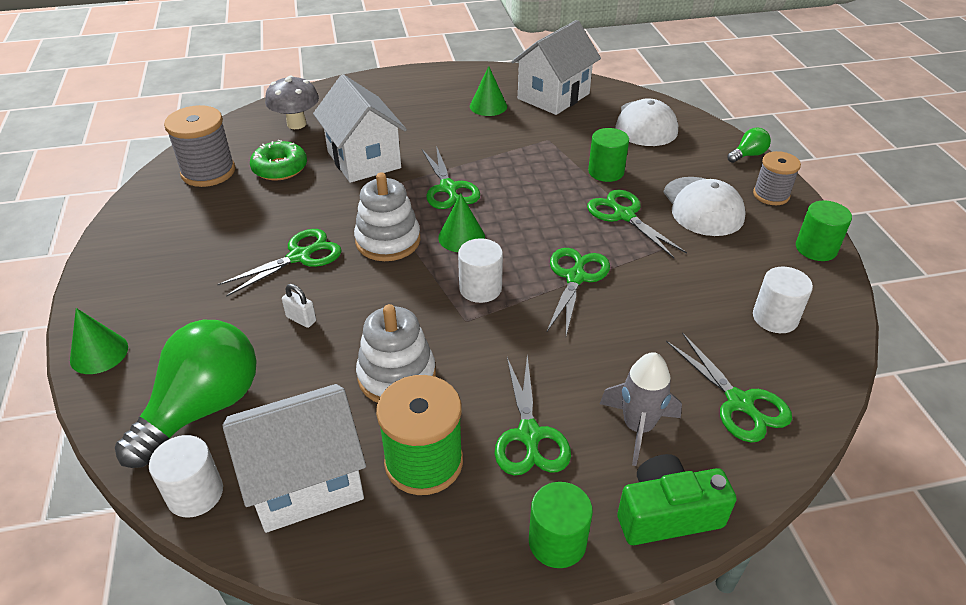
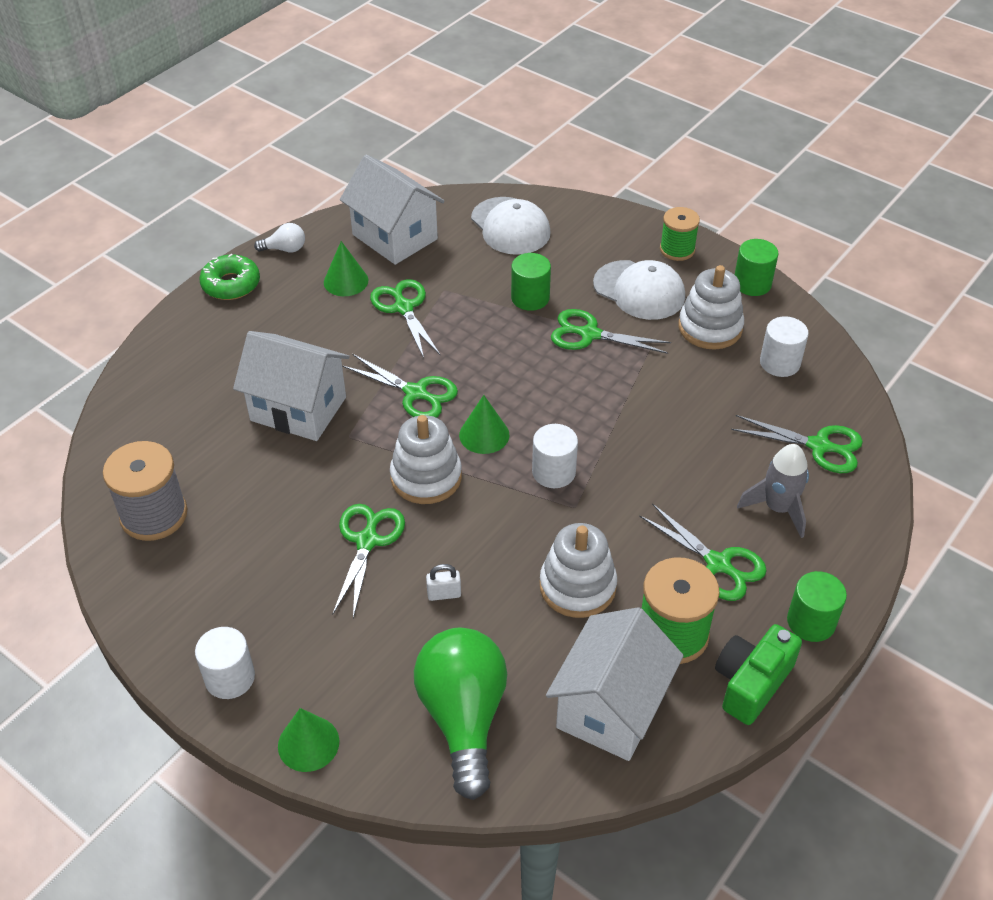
camera: 40 degrees left, 5 degrees up
white cylinder [149,435,223,518] -> white cylinder moved to [195,627,255,699]
green donut [250,140,307,180] -> green donut moved to [199,254,260,300]
grey mushroom [265,75,319,129] -> none
white house [511,20,601,115] -> white house turned 45 degrees counterclockwise [340,155,445,265]
green scissors [547,248,610,336] -> green scissors moved to [370,279,441,358]
green camera [617,454,737,545] -> green camera moved to [715,624,802,725]
green light bulb [727,128,771,163] -> none
grey spool [753,151,801,205] -> green spool [660,207,700,261]
none -> white light bulb [254,223,305,252]
none -> white stacking toy [679,265,744,349]

